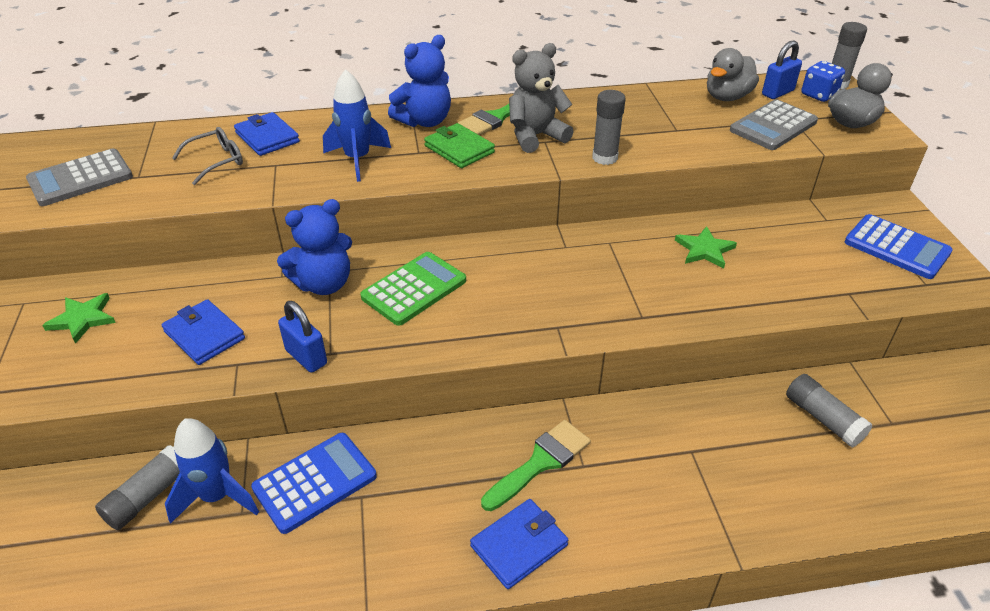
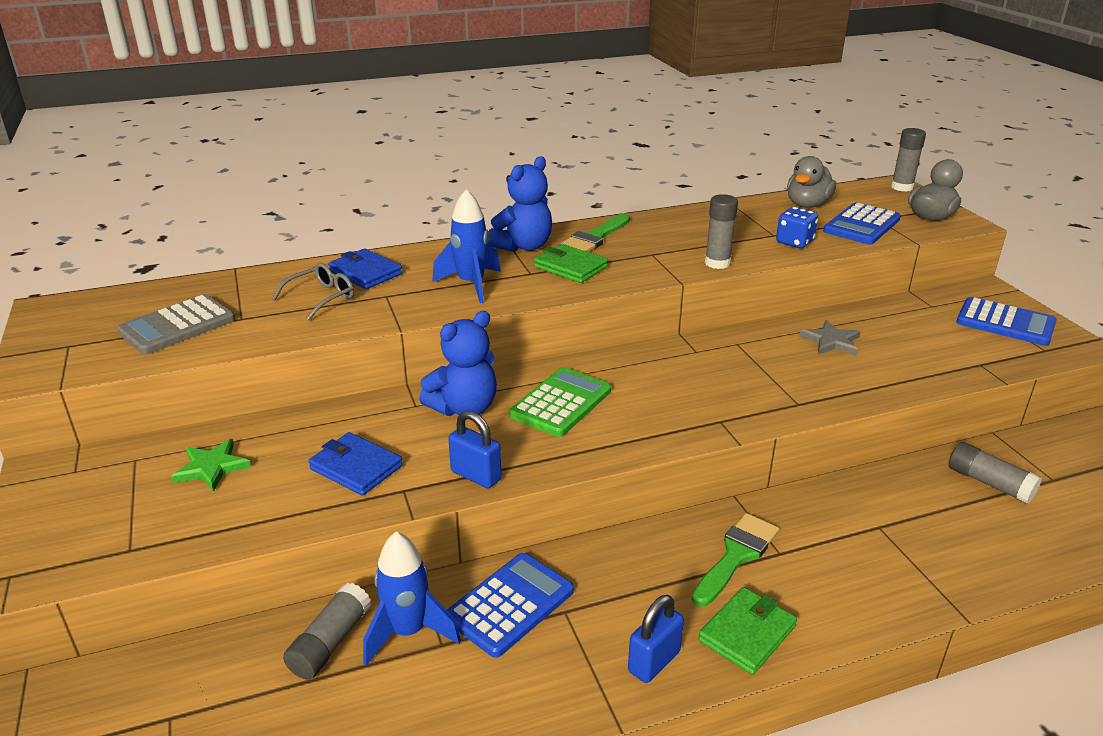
camera: 10 degrees left, 10 degrees down
blue wallet [470,499,568,589] -> green wallet [698,587,797,675]
grey teddy bear [509,43,574,153] -> none
green star [675,226,737,269] -> grey star [799,320,861,355]
grey calculator [730,99,818,150] -> blue calculator [823,202,901,244]
blue padlock [762,41,802,99] -> blue padlock moved to [628,595,684,683]
blue dice [801,61,845,102] -> blue dice moved to [776,207,818,248]

